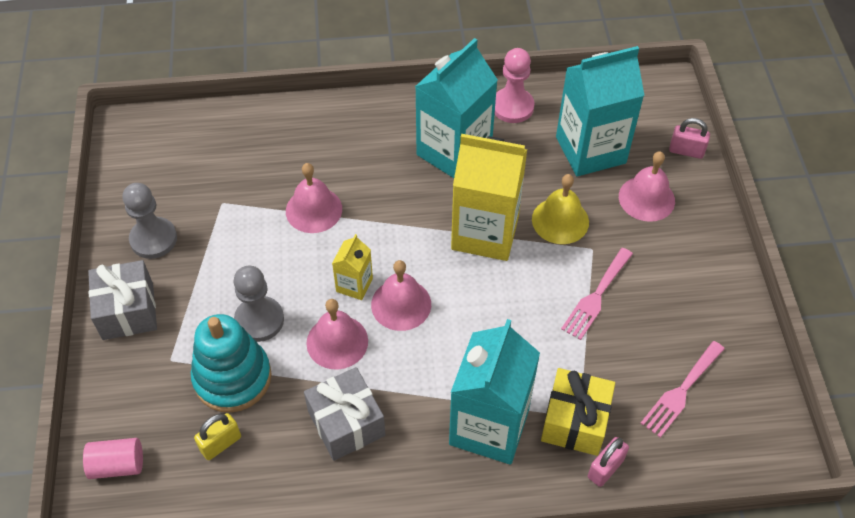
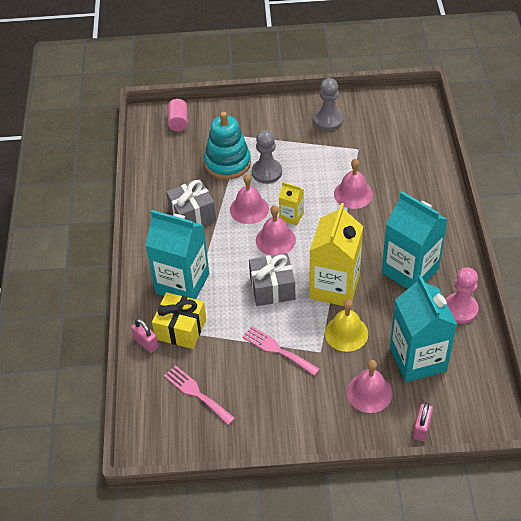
camera: 95 degrees right, 5 degrees down
grey gift [88,260,157,340] -> grey gift moved to [249,253,295,306]
yellow padlock [194,413,241,460] -> none

